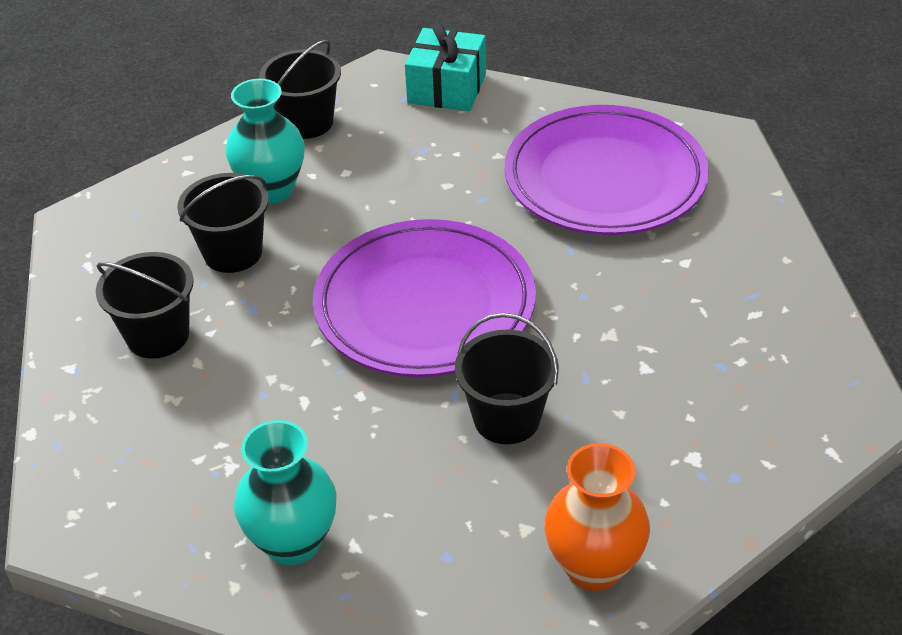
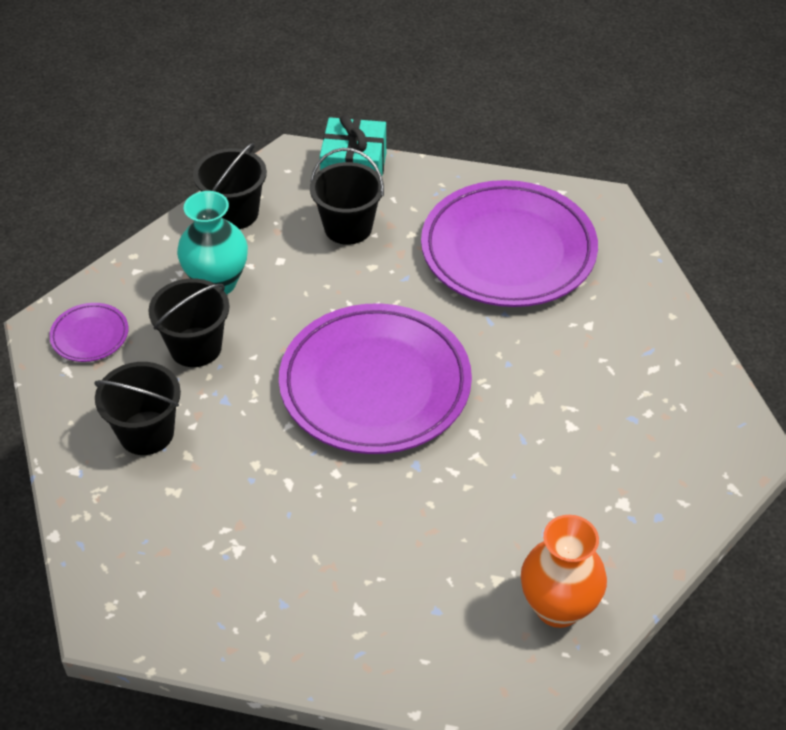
camera: 10 degrees left, 5 degrees up
turquoise vase [234,420,337,565] -> none
black bucket [455,313,559,444] -> black bucket moved to [310,148,384,245]
none -> purple plate [49,303,128,362]

